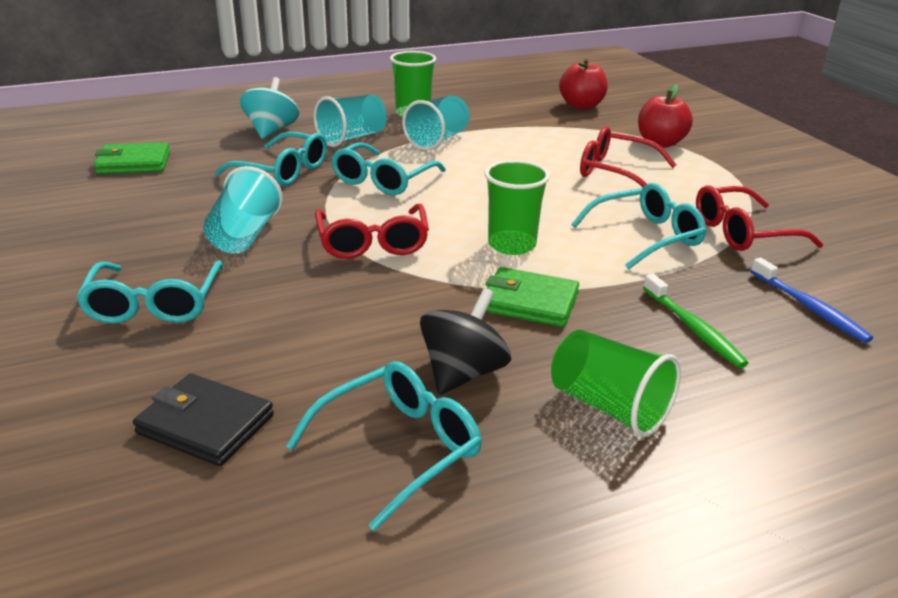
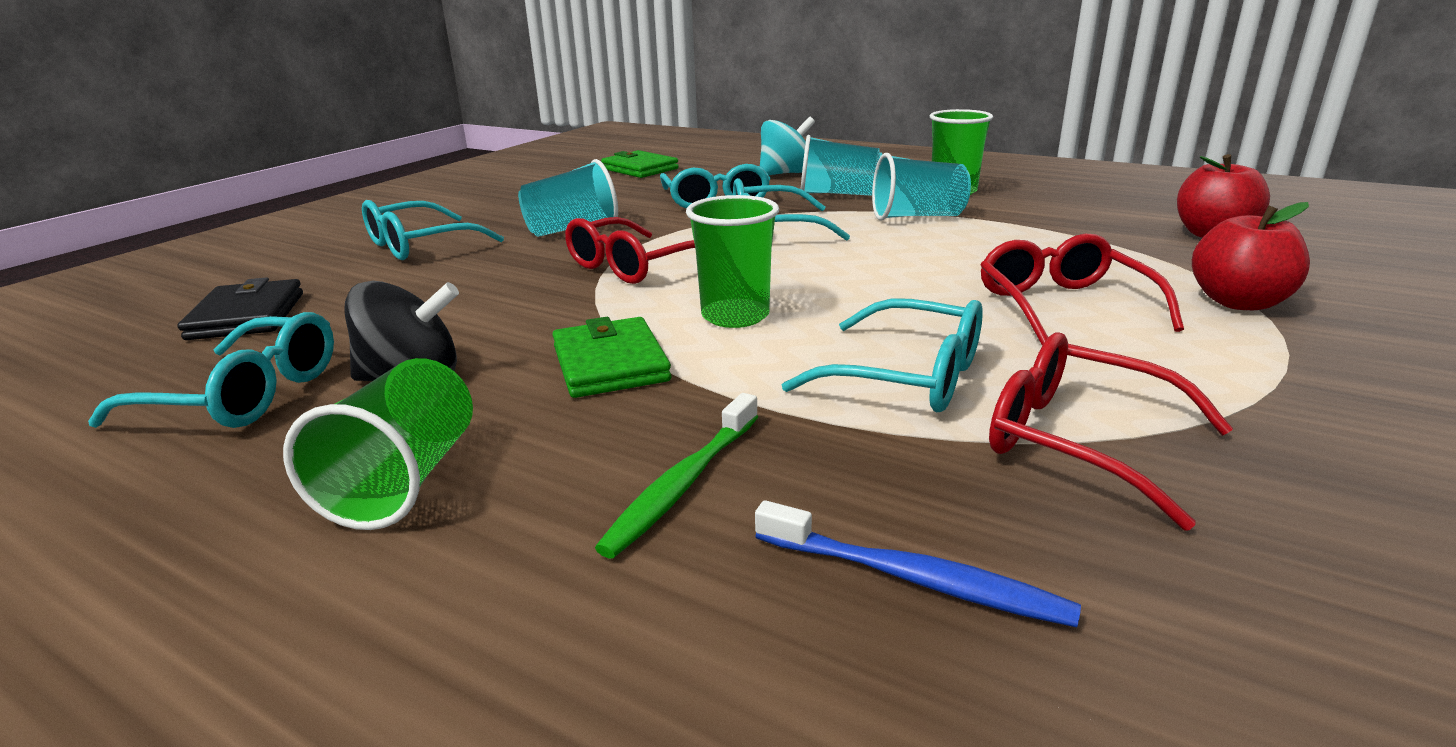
camera: 55 degrees right, 5 degrees down
blue toothbrush [750,257,873,343] -> blue toothbrush turned 90 degrees counterclockwise [755,500,1081,628]

